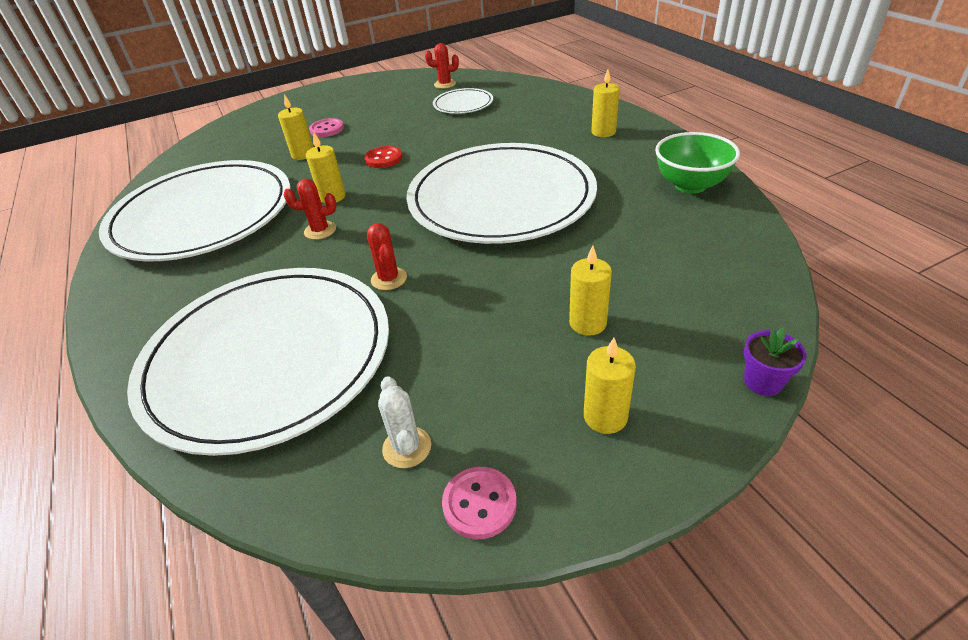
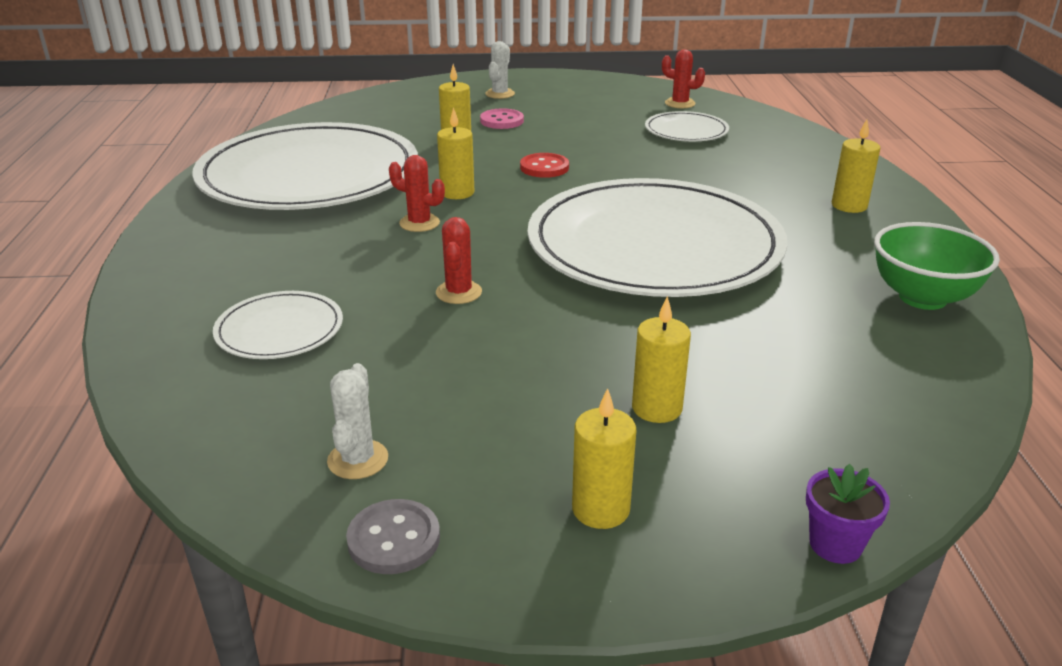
camera: 20 degrees right, 10 degrees down
white plate [127,268,389,456] -> white plate [213,291,343,359], size x0.42
pink button [442,467,517,539] -> grey button [346,499,440,574]
none -> white cactus [485,41,515,99]

